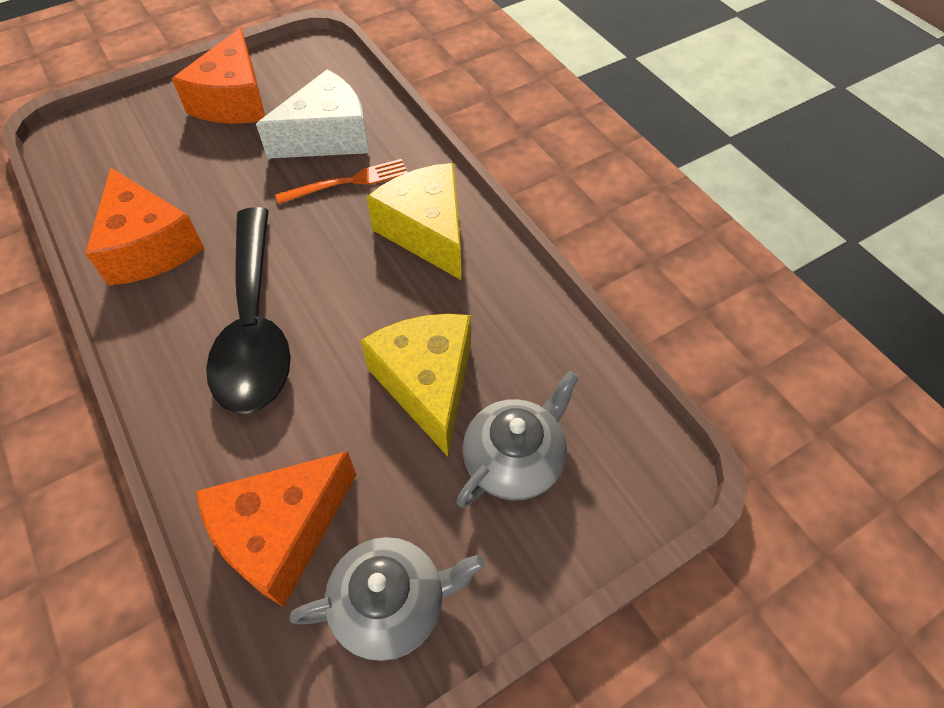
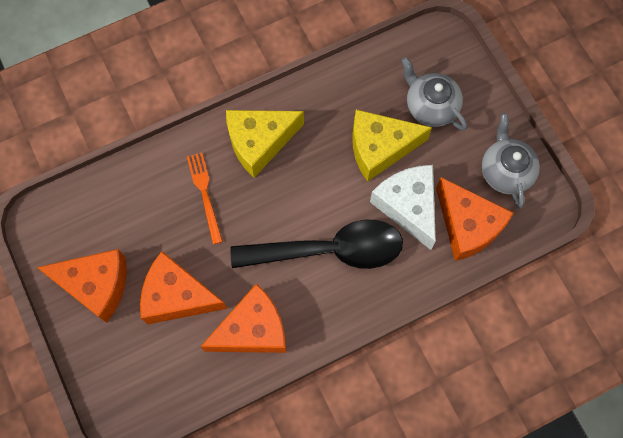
camera: 85 degrees left, 15 degrees up
white cheese [256,69,369,159] -> white cheese moved to [370,165,436,250]
none -> orange cheese [140,251,227,324]

